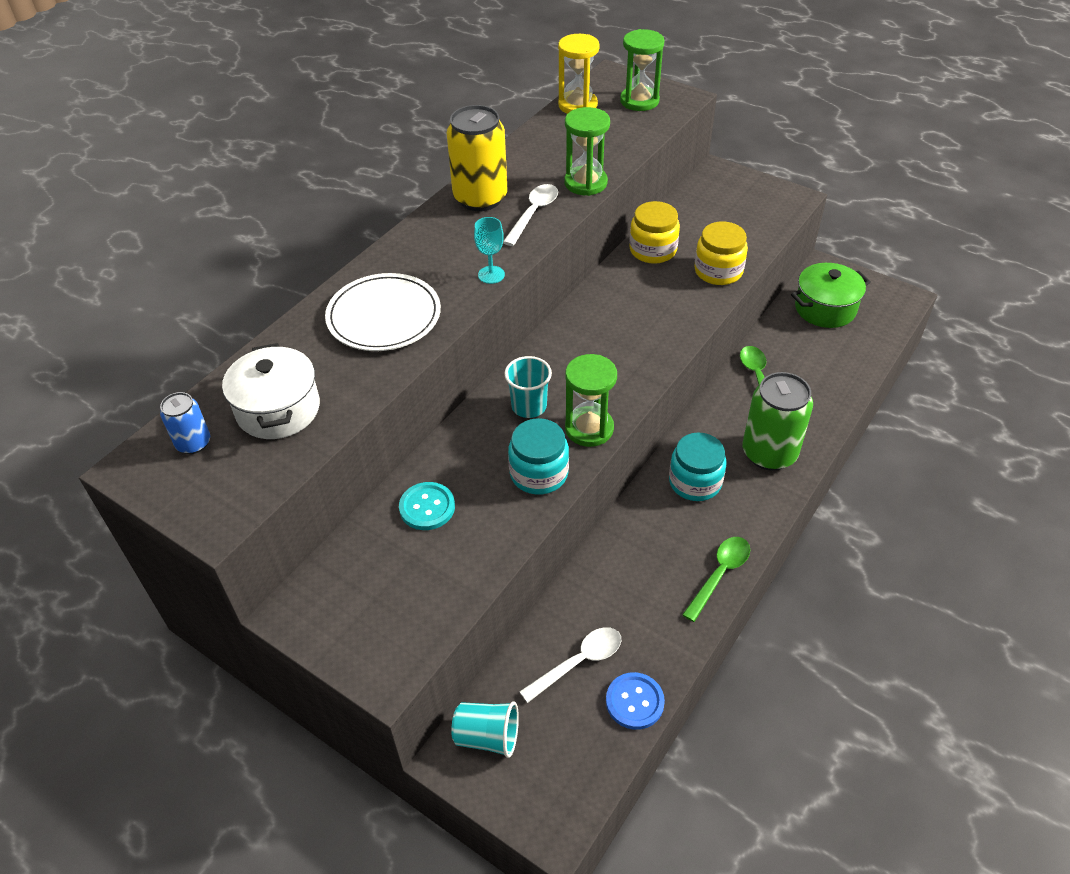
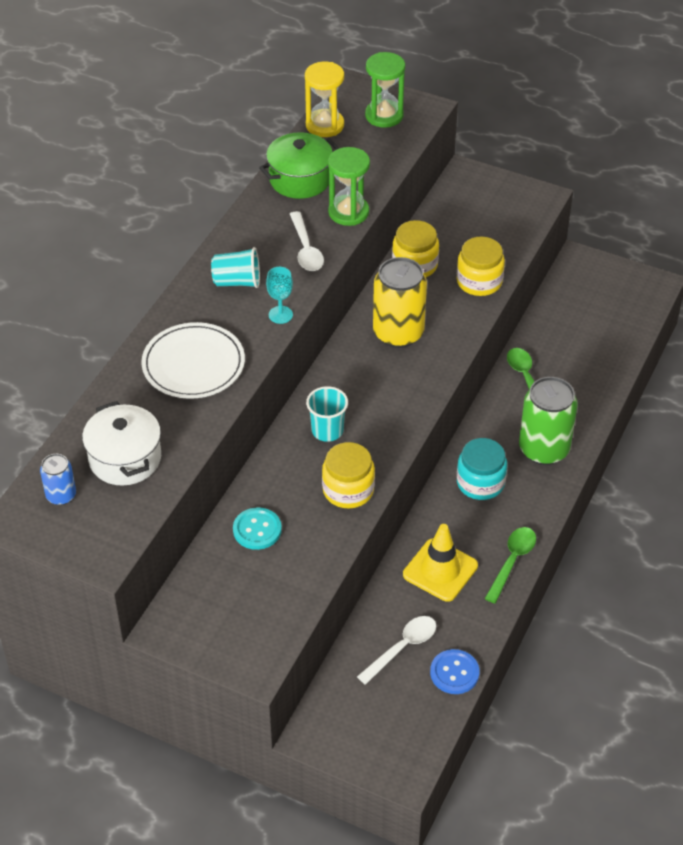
camera: 10 degrees left, 0 degrees up
yellow can [447,105,507,211] -> yellow can moved to [373,257,427,348]
turquoise cup [451,701,519,758] -> turquoise cup moved to [211,247,260,288]
white spoon [503,184,558,246] -> white spoon turned 150 degrees clockwise [290,211,324,271]
turquoise jar [508,418,569,495] -> yellow jar [322,442,375,508]
green hourglass [565,354,617,447] -> none
green pot [791,263,871,328] -> green pot moved to [259,132,339,199]
none -> yellow traffic cone [403,524,478,602]

